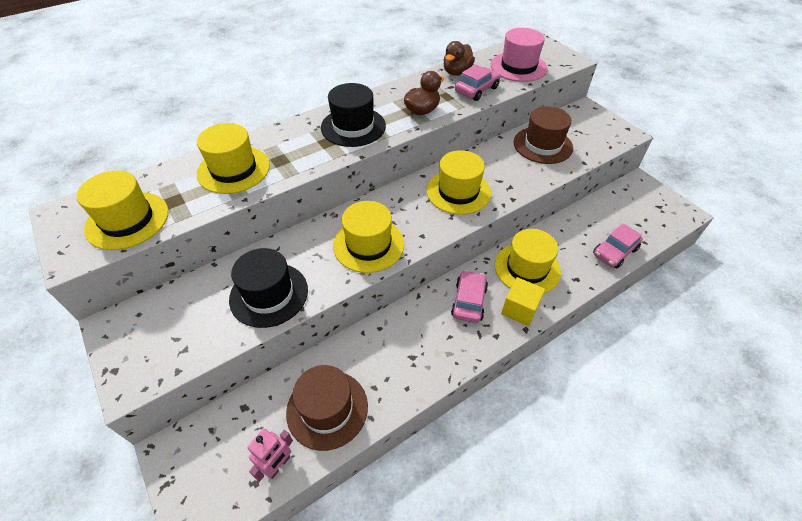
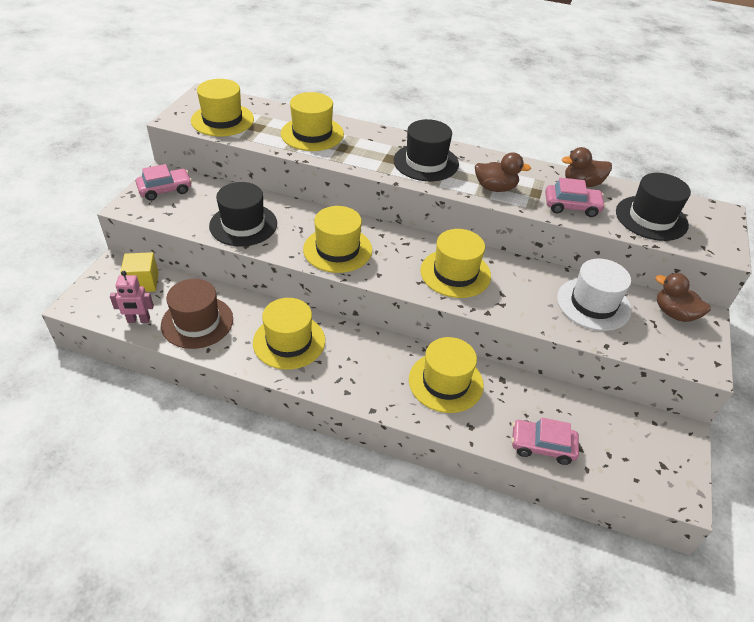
camera: 50 degrees right, 5 degrees down
pink car [451,270,488,323] -> pink car moved to [136,164,192,201]
pink hat [491,28,548,82] -> black hat [616,173,691,241]
yellow cube [501,277,545,326] -> yellow cube moved to [120,252,159,292]
brown hat [514,106,573,164] -> white hat [557,259,632,331]
none -> yellow hat [253,298,325,370]
none -> brown duck [656,273,711,322]

